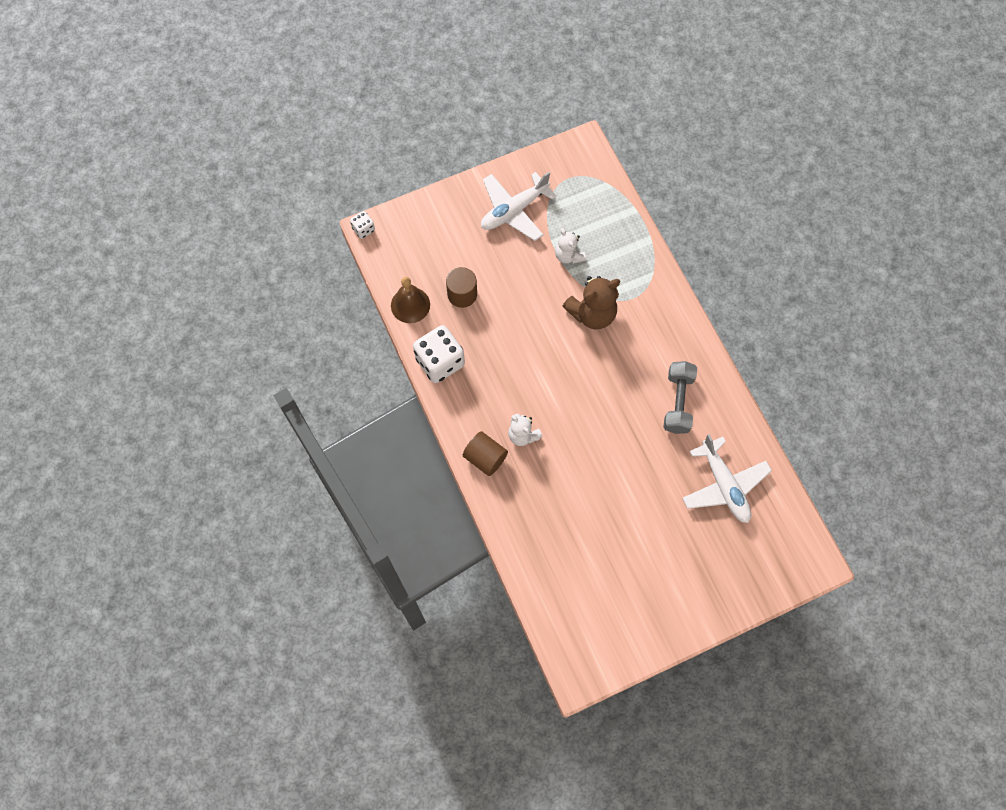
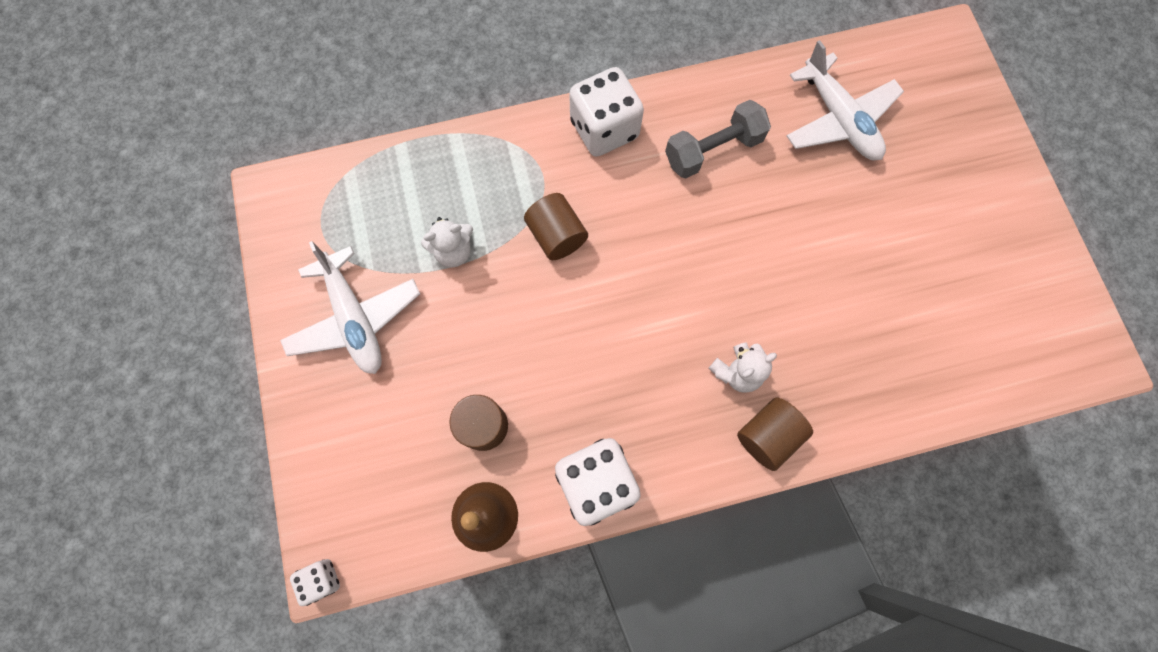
camera: 80 degrees left, 5 degrees up
brown teddy bear [563,276,620,329] -> brown cylinder [524,193,588,260]
grey dumbbell [663,361,697,434] -> grey dumbbell turned 45 degrees counterclockwise [665,100,771,178]
white plane [682,434,772,523] -> white plane turned 75 degrees clockwise [787,40,904,160]
none -> white dice [569,67,644,157]

